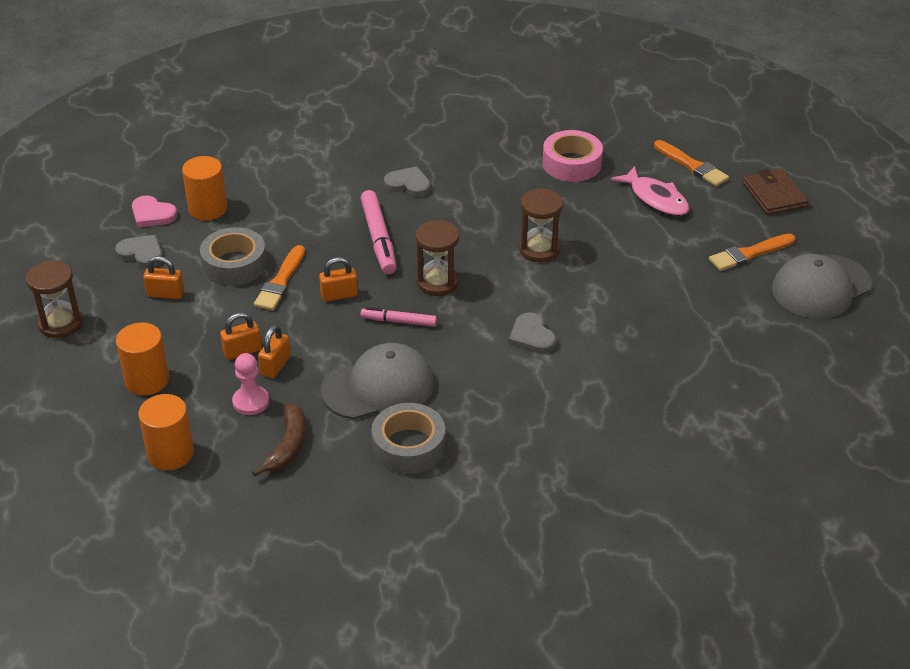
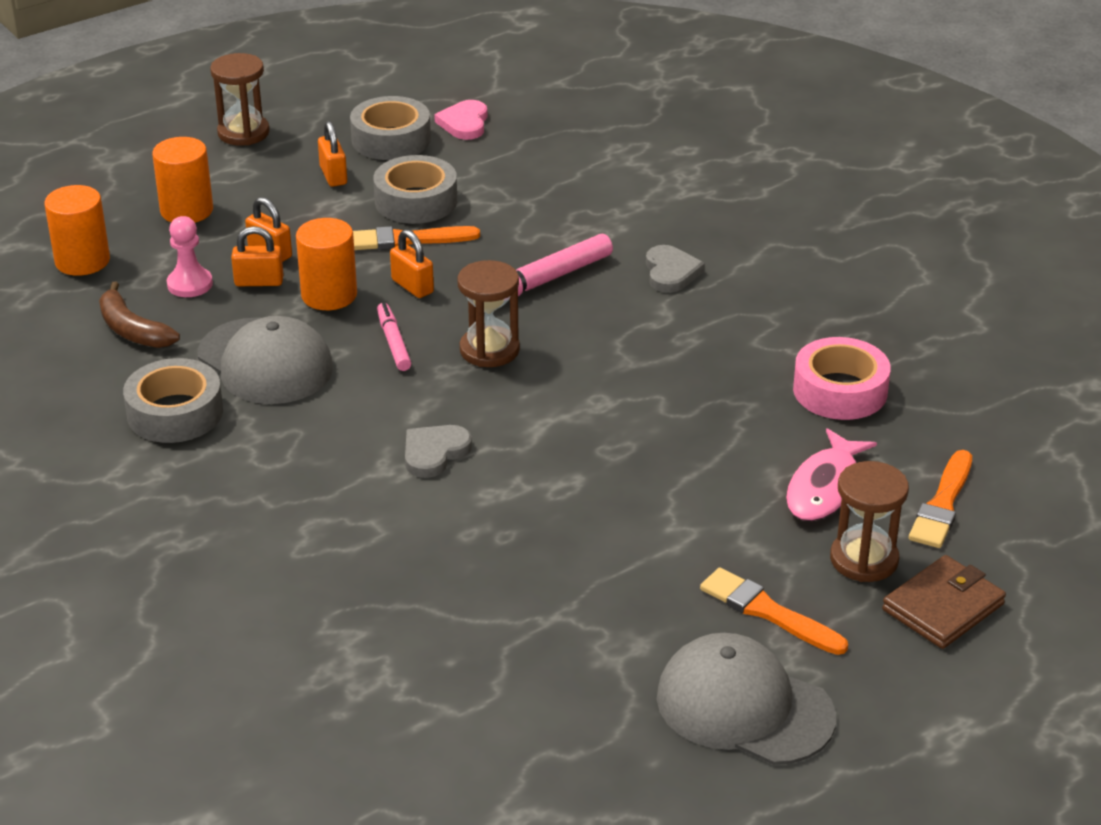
camera: 65 degrees right, 5 degrees down
grey heart [115,235,163,269] -> grey tape [350,96,431,160]
orange cylinder [182,156,227,220] -> orange cylinder moved to [296,218,357,310]
brown banana [252,402,306,477] -> brown banana turned 60 degrees clockwise [99,282,180,348]
brown hourglass [519,188,563,262] -> brown hourglass moved to [830,461,909,582]

